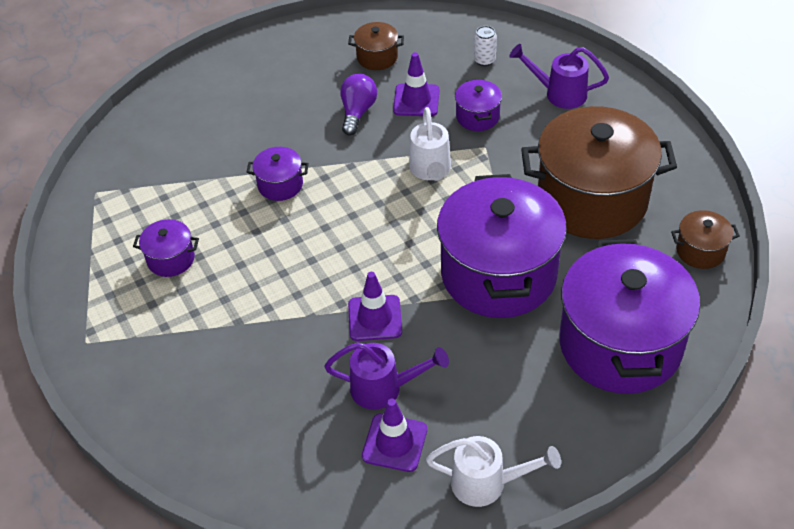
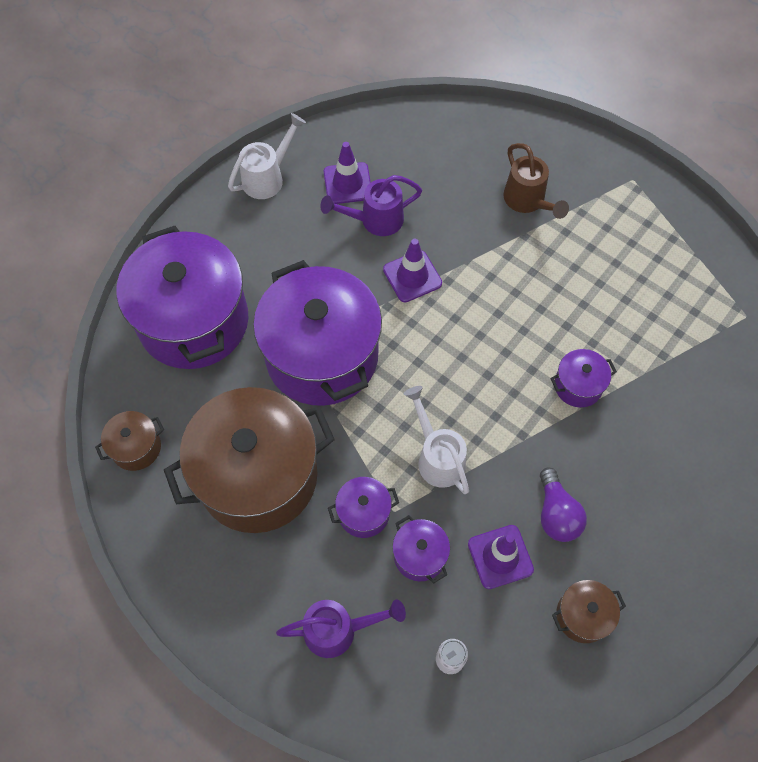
camera: 155 degrees right, 15 degrees up
purple pot [133,219,199,277] -> purple pot moved to [328,477,399,538]
white watering can [426,436,561,507] -> white watering can turned 150 degrees clockwise [228,113,306,199]
none -> brown watering can [503,143,569,219]

